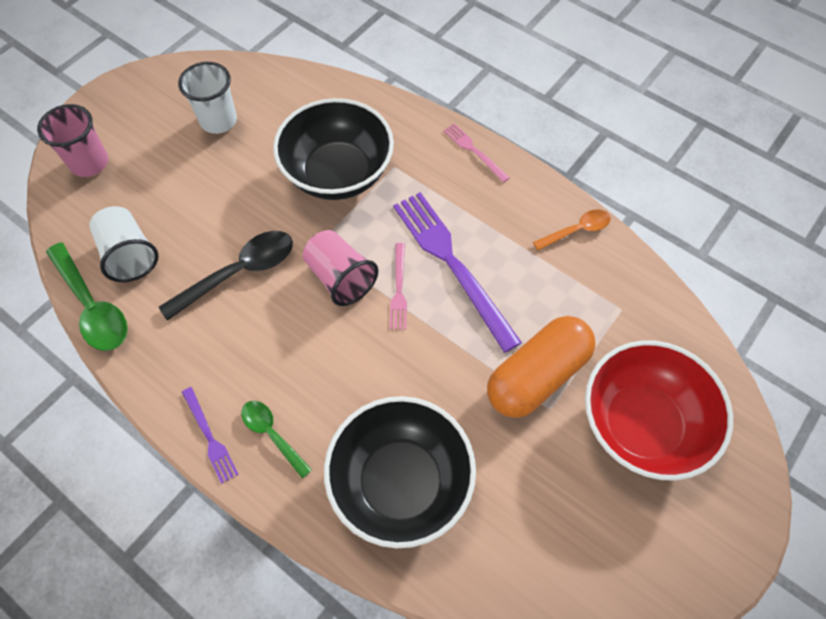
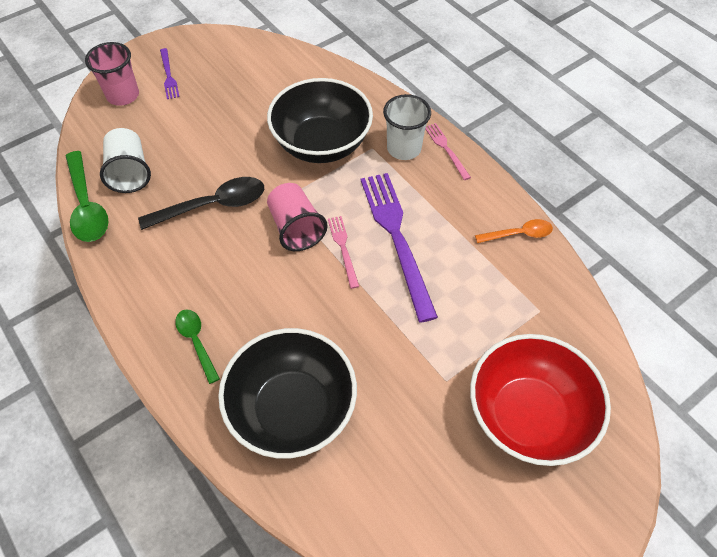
camera: 15 degrees right, 5 degrees down
white cup [178,62,237,134] -> white cup moved to [383,94,431,160]
purple fork [182,387,238,484] -> purple fork moved to [160,48,179,99]
pink fork [390,243,407,329] -> pink fork turned 150 degrees clockwise [328,216,359,289]
orange capsule [487,316,596,418] -> none

